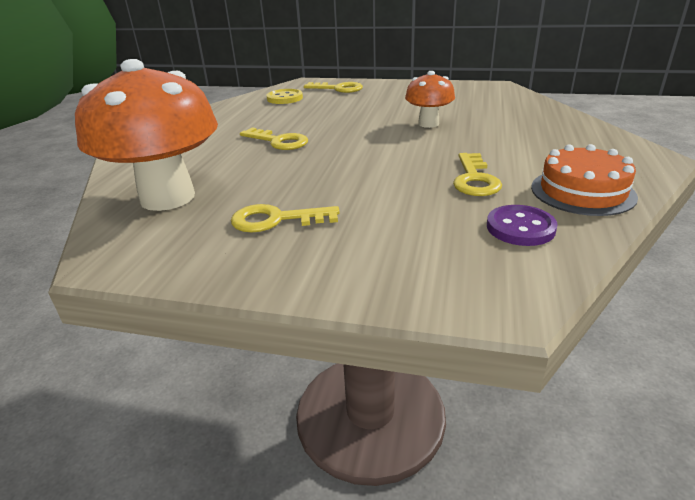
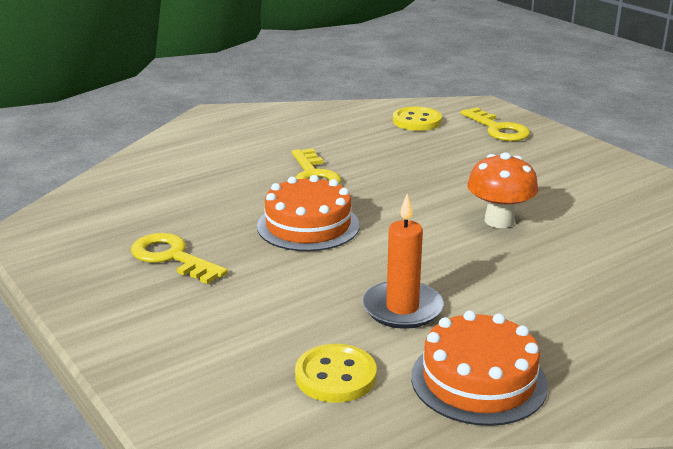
camera: 40 degrees right, 5 degrees down
orange mushroom [75,59,218,211] -> none
yellow key [453,153,502,196] -> orange candle [362,194,444,329]
purple button [487,205,558,246] -> yellow button [295,344,377,402]
none -> orange cake [257,175,360,251]

